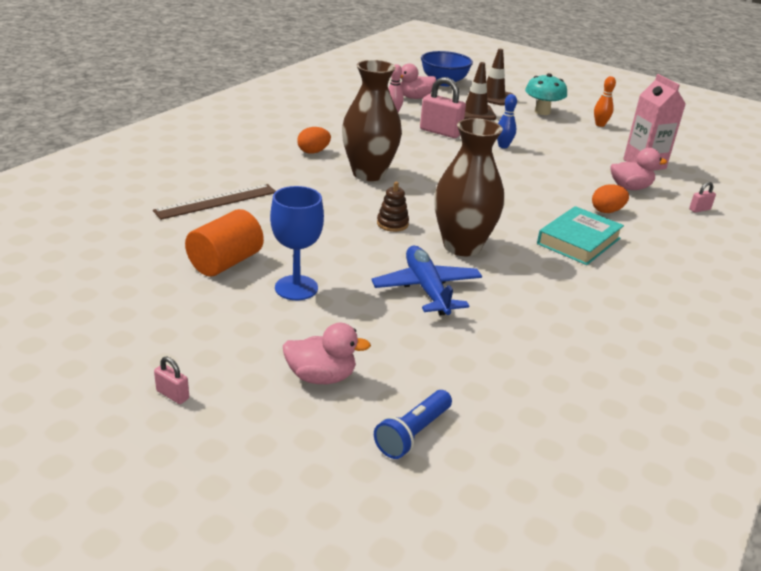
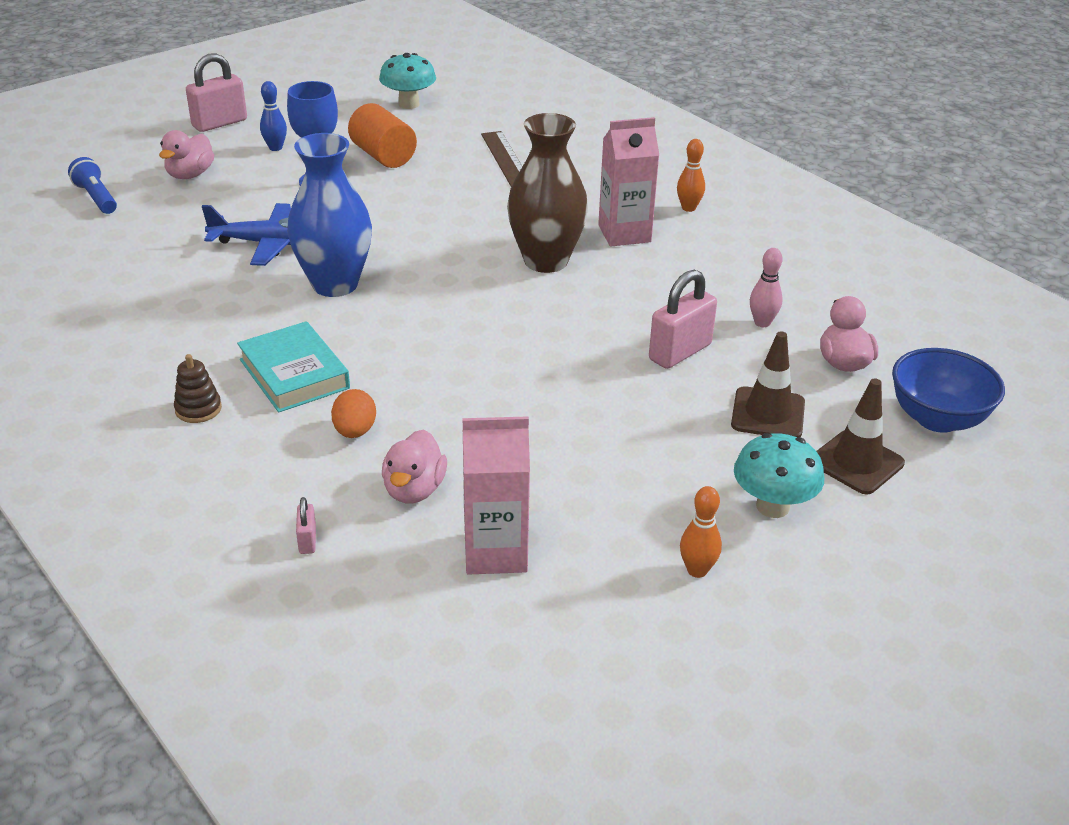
camera: 110 degrees right, 5 degrees up
pink padlock [154,356,189,404] -> pink padlock [186,53,247,132], size x2.11
orange egg [297,127,331,154] -> pink carton [598,117,659,246]
brown stacking toy [377,182,409,232] -> brown stacking toy moved to [174,354,222,423]
brown vase [434,118,504,256] -> blue vase [287,133,372,297]
blue bowling pin [497,94,517,148] -> blue bowling pin moved to [260,81,287,151]
none -> turquoise mushroom [379,53,436,109]
none -> orange bowling pin [677,139,705,212]

